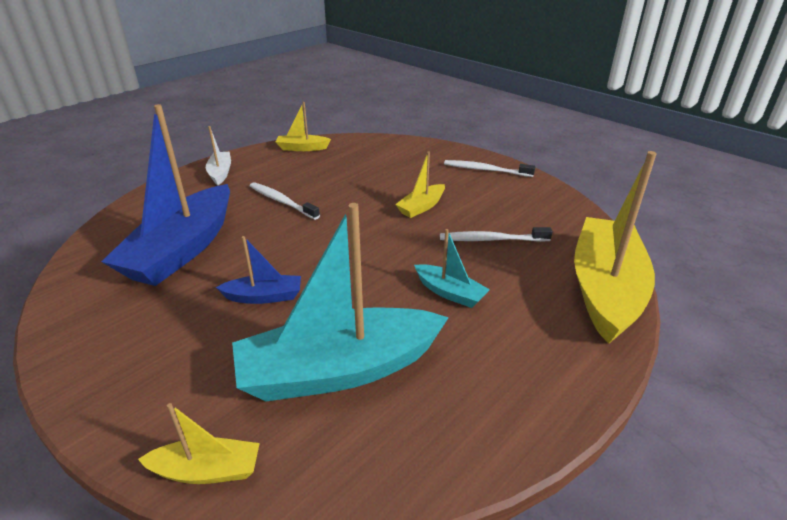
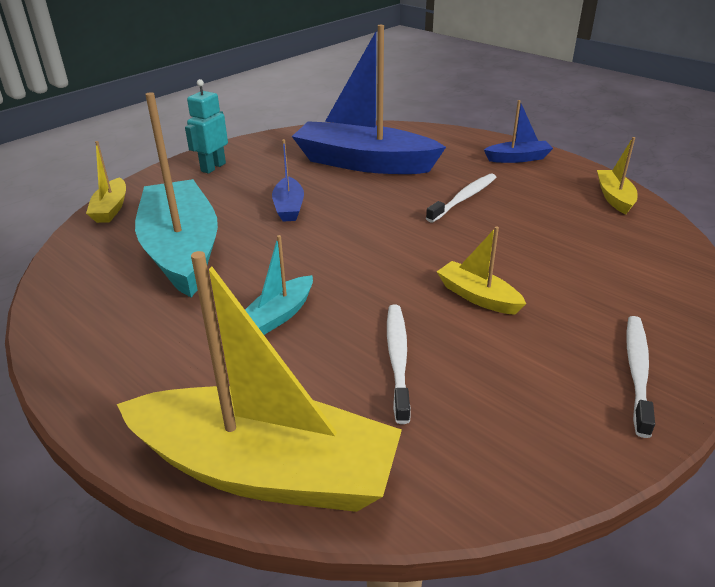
camera: 90 degrees right, 0 degrees up
white boat [206,126,231,185] -> blue boat [484,100,553,163]
none -> turquoise robot [185,79,228,174]

